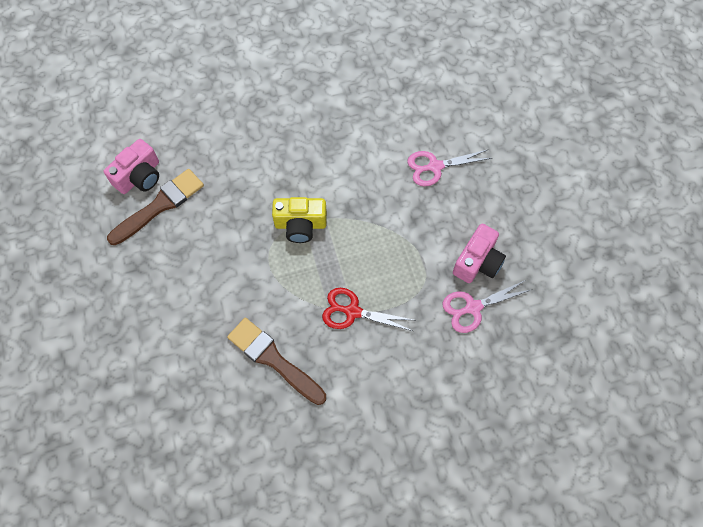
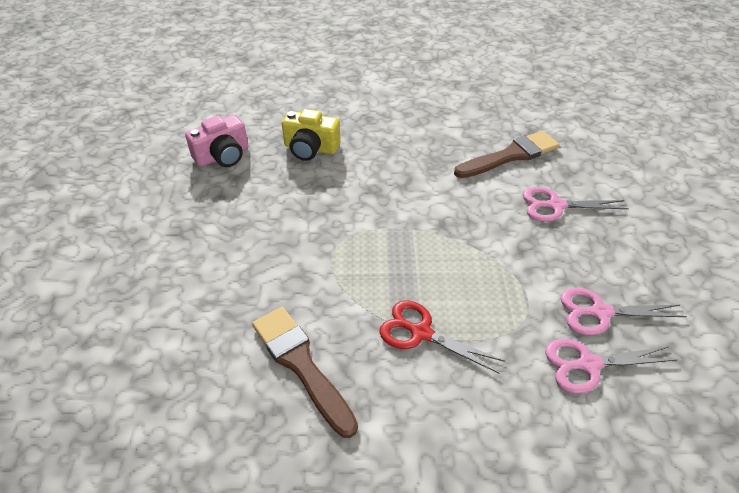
camera: 15 degrees right, 20 degrees down
brown brush [107,169,204,245] -> brown brush moved to [454,131,559,178]
yellow camera [272,197,327,243] -> yellow camera moved to [282,109,341,161]
pink camera [453,224,506,283] -> pink scissors [560,288,687,335]

